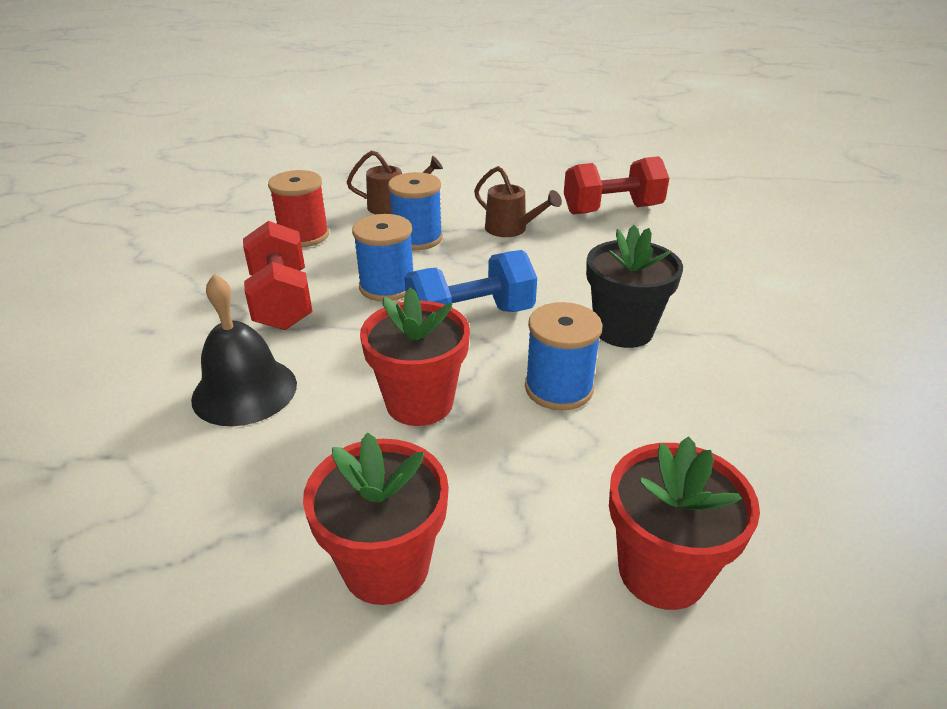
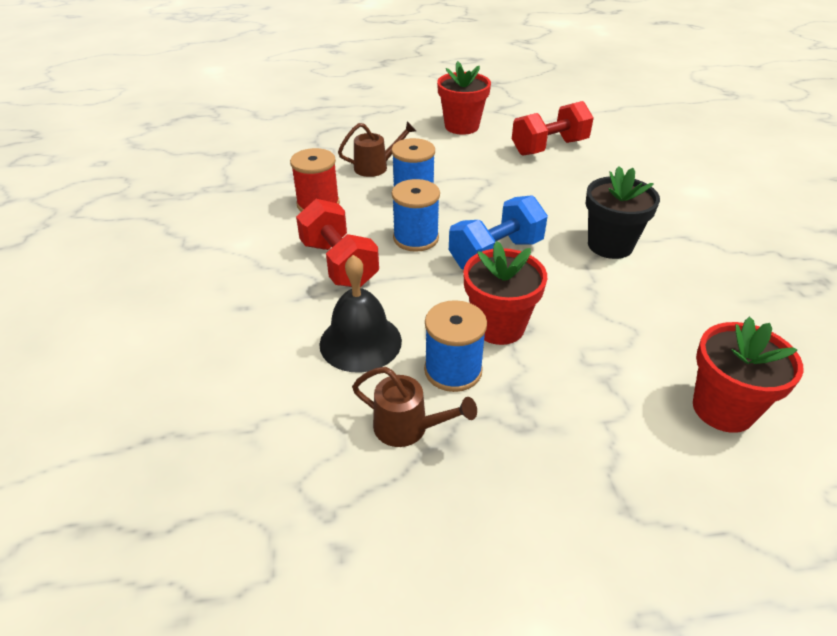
camera: 15 degrees left, 5 degrees up
red flower pot [303,433,449,605] -> red flower pot moved to [437,61,491,135]
brown watering can [474,166,562,237] -> brown watering can moved to [352,367,477,447]
blue spool [525,302,602,410] -> blue spool moved to [424,300,487,392]

